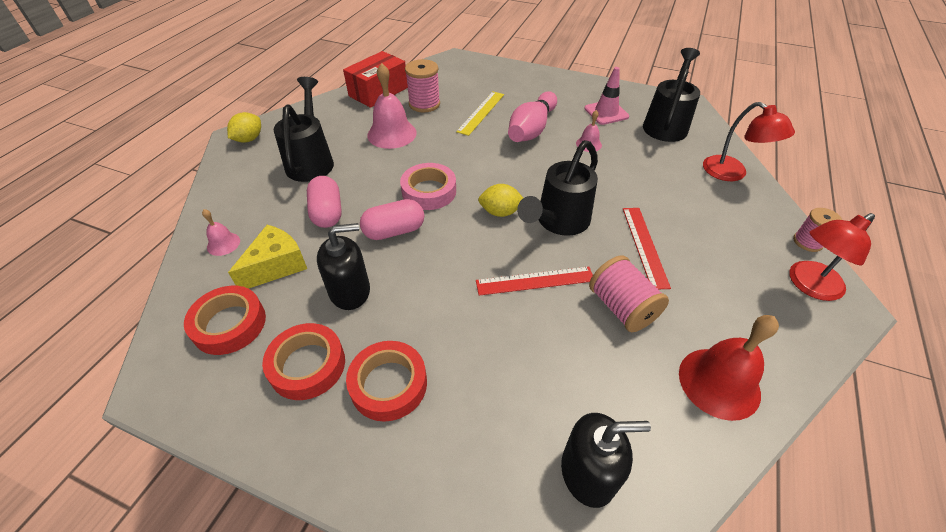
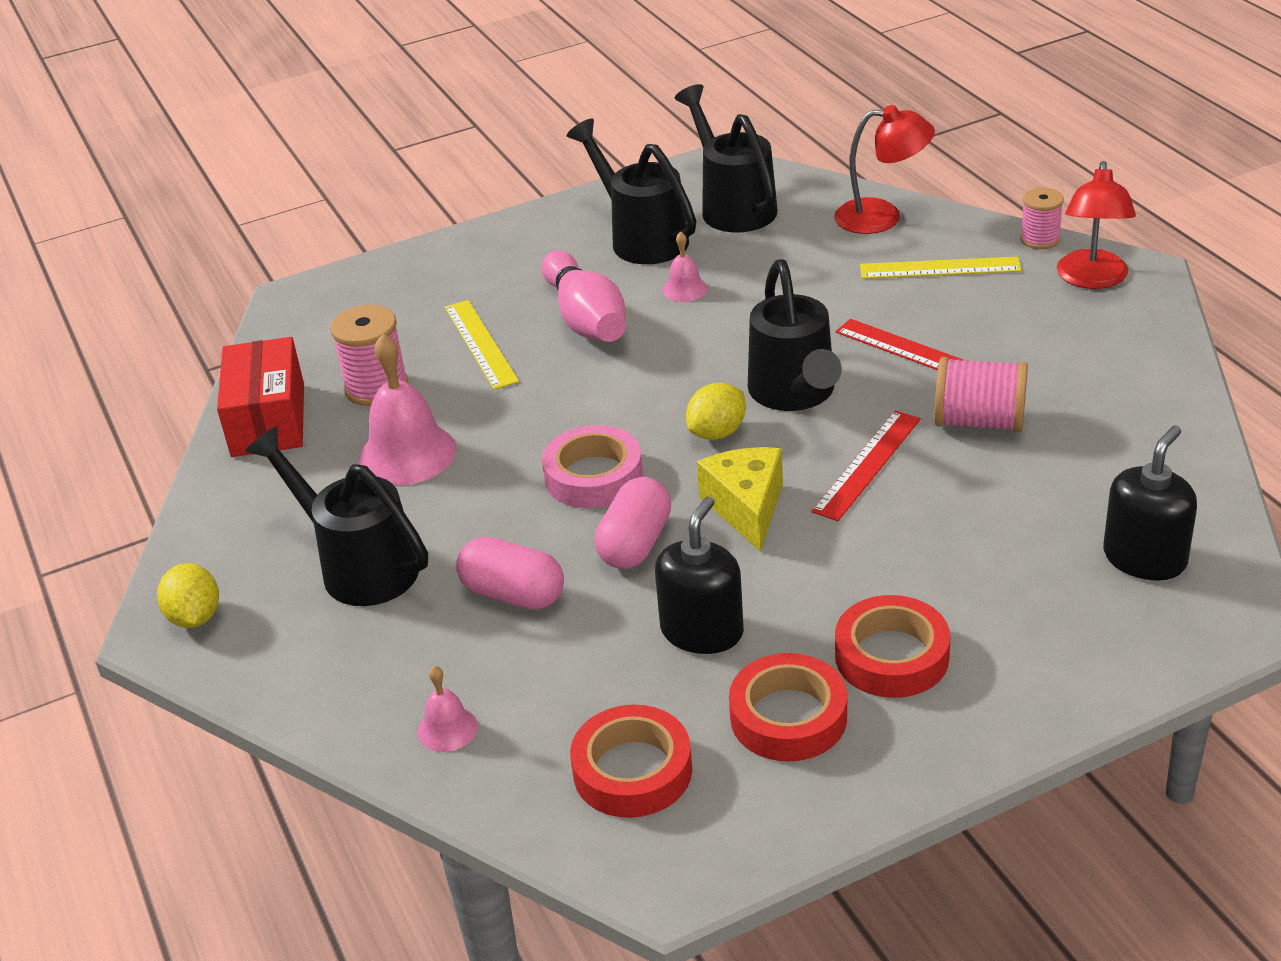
camera: 45 degrees left, 10 degrees down
yellow cheese [228,225,307,289] -> yellow cheese moved to [697,447,783,552]
pink traffic cone [584,67,629,125] -> black watering can [566,119,696,264]
red bell [679,315,779,421] -> none
none -> yellow ruler [860,256,1022,279]

